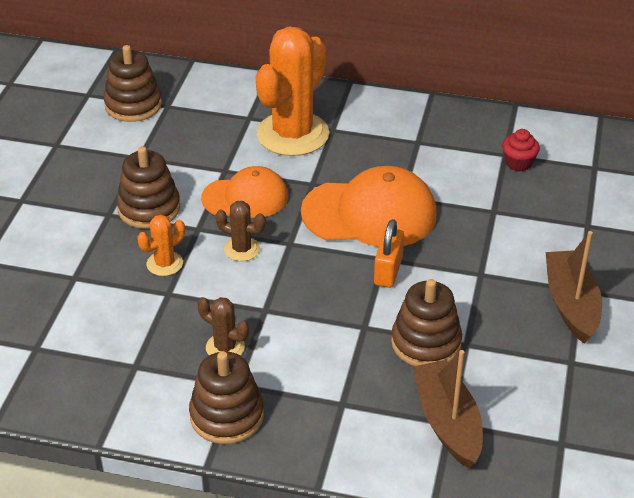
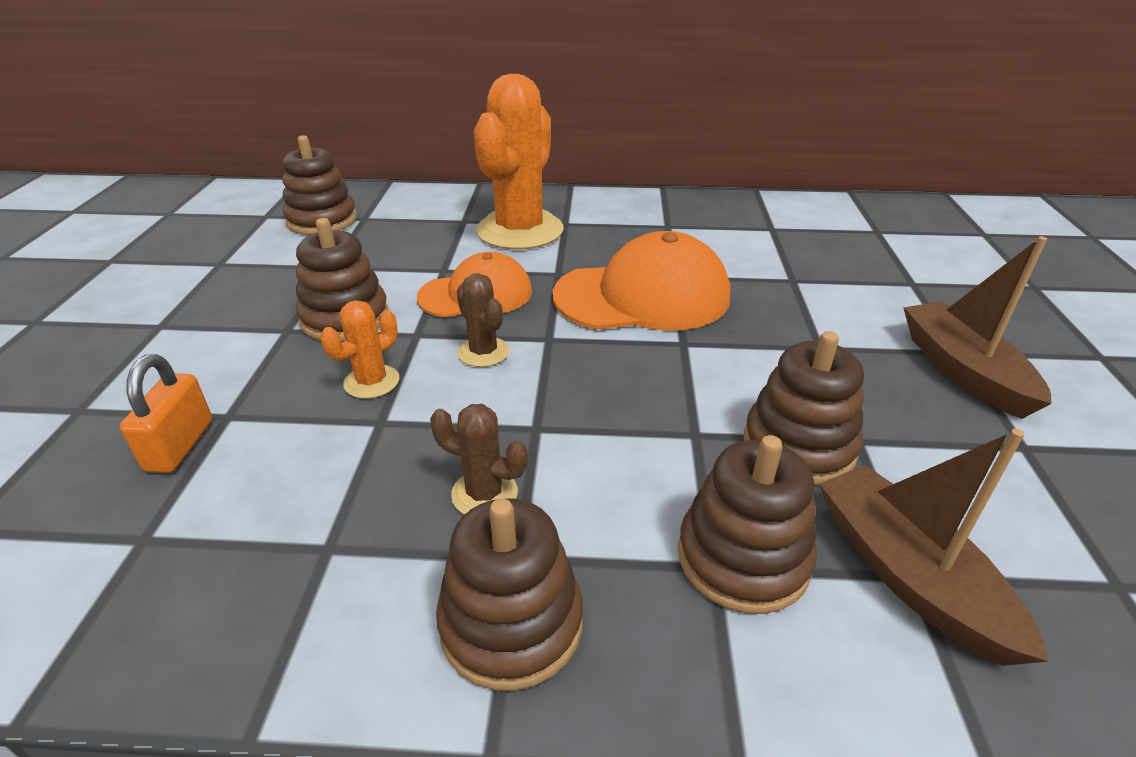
camera: 10 degrees left, 5 degrees down
brown cactus [215,201,266,261] -> brown cactus turned 45 degrees clockwise [457,273,509,367]
orange padlock [374,219,404,288] -> orange padlock moved to [120,354,212,473]
red cupcake [502,129,540,171] -> none
none -> brown stacking toy [678,435,817,614]

